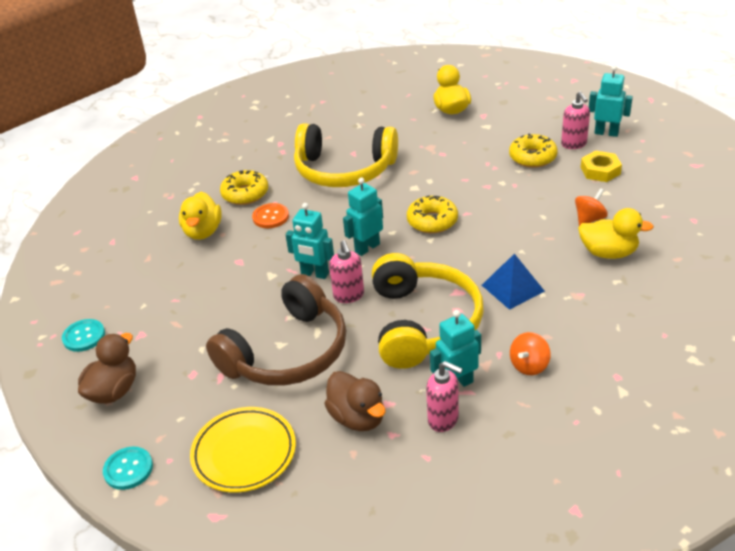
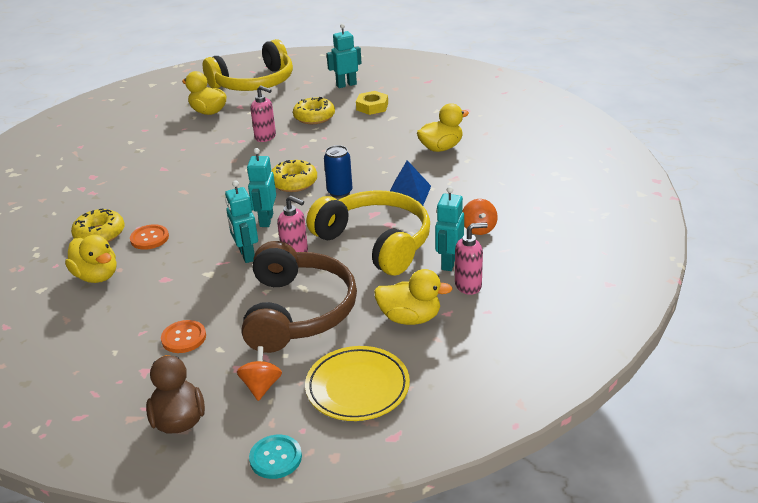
camera: 45 degrees left, 5 degrees down
turquoise button [62,319,105,352] -> none
turquoise robot [285,203,334,279] -> turquoise robot turned 90 degrees clockwise [225,180,258,263]
yellow headphones [294,123,398,187] -> yellow headphones moved to [203,39,293,91]
brown duck [324,371,386,431] -> yellow duck [374,269,453,325]
pink soap dispenser [561,91,590,149] -> pink soap dispenser moved to [251,85,276,142]
orange spinning top [575,188,608,226] -> orange spinning top moved to [237,346,282,401]
none -> orange button [161,320,206,353]
none -> blue can [324,145,352,198]

